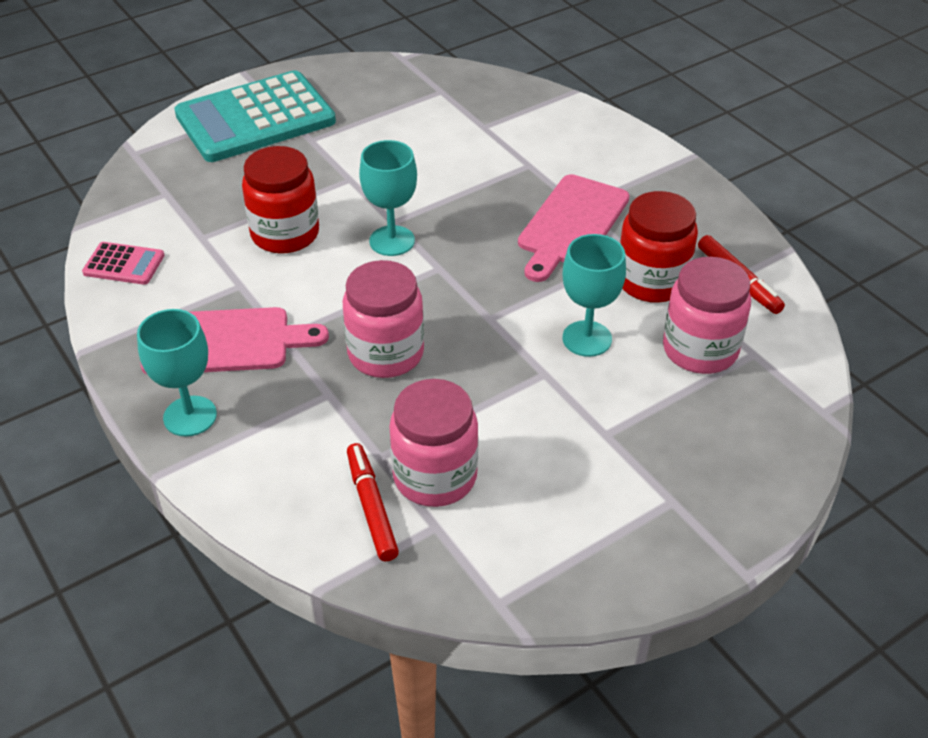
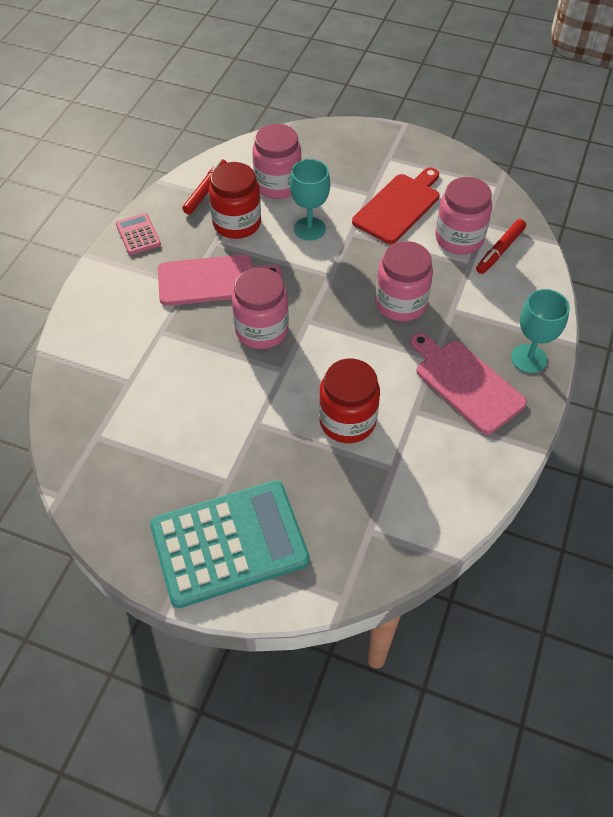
camera: 125 degrees left, 10 degrees up
pink calculator [82,242,165,285] -> pink calculator moved to [116,213,161,255]
turquoise calculator [174,70,336,162] -> turquoise calculator turned 45 degrees counterclockwise [150,481,310,608]
turquoise goblet [359,140,417,256] -> none
none -> pink jar [232,268,289,349]
none -> red cutting board [352,167,440,244]

